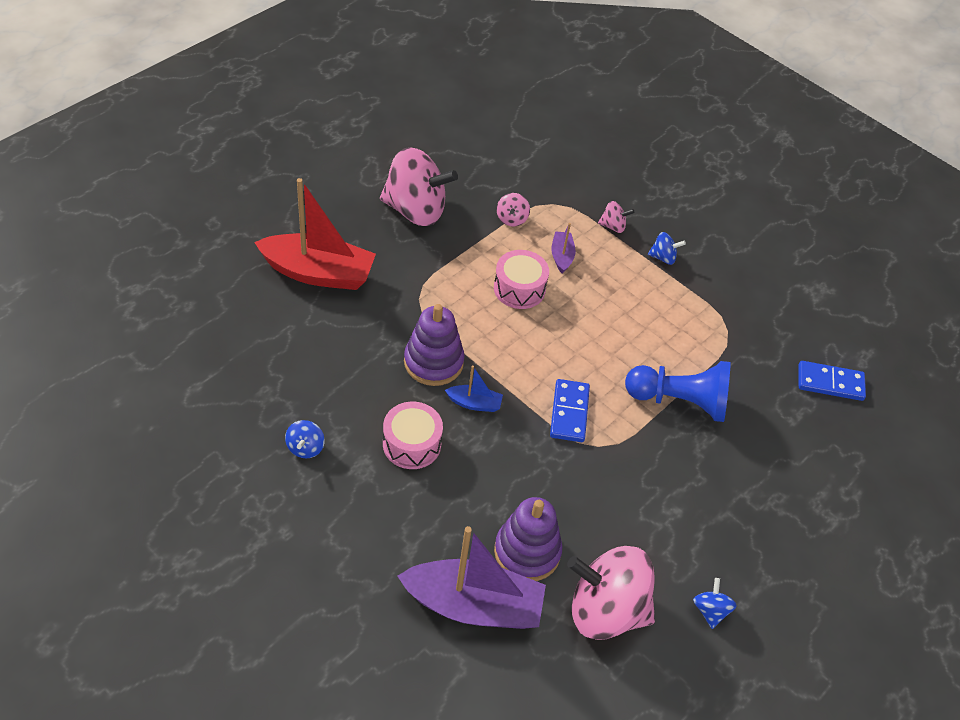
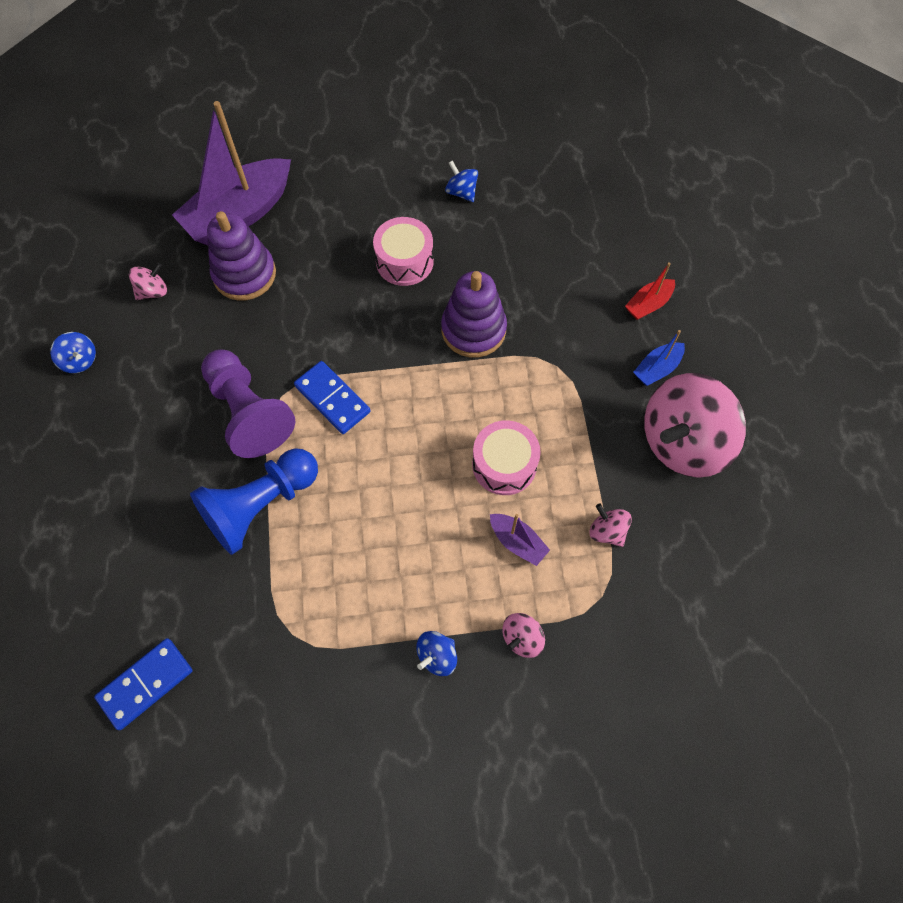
camera: 135 degrees right, 15 degrees up
red boat [254,178,376,290] -> red boat [625,262,675,320], size x0.45
blue boat [445,366,503,412] -> blue boat moved to [633,330,685,386]
pink spinning top [567,546,655,640] -> pink spinning top [129,263,167,300], size x0.43
none -> purple pawn [201,350,295,458]

